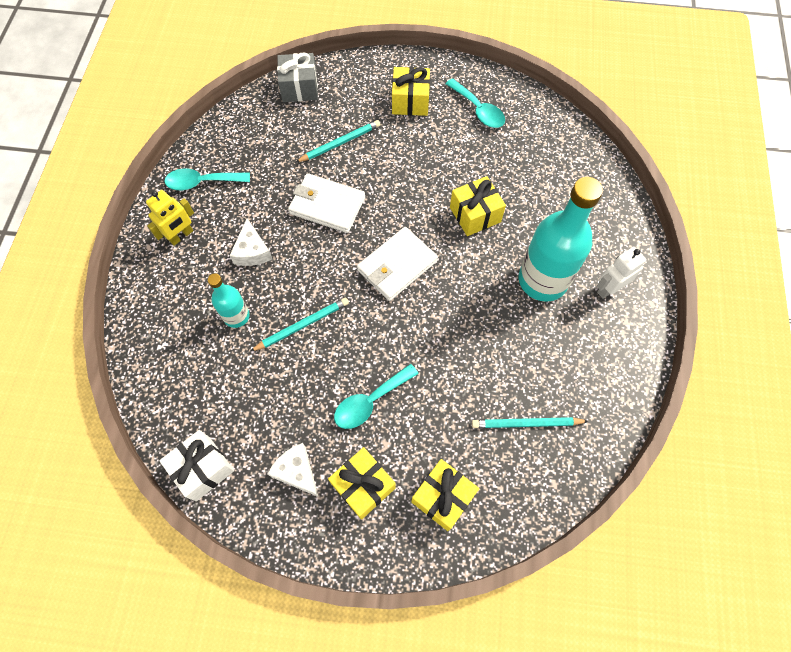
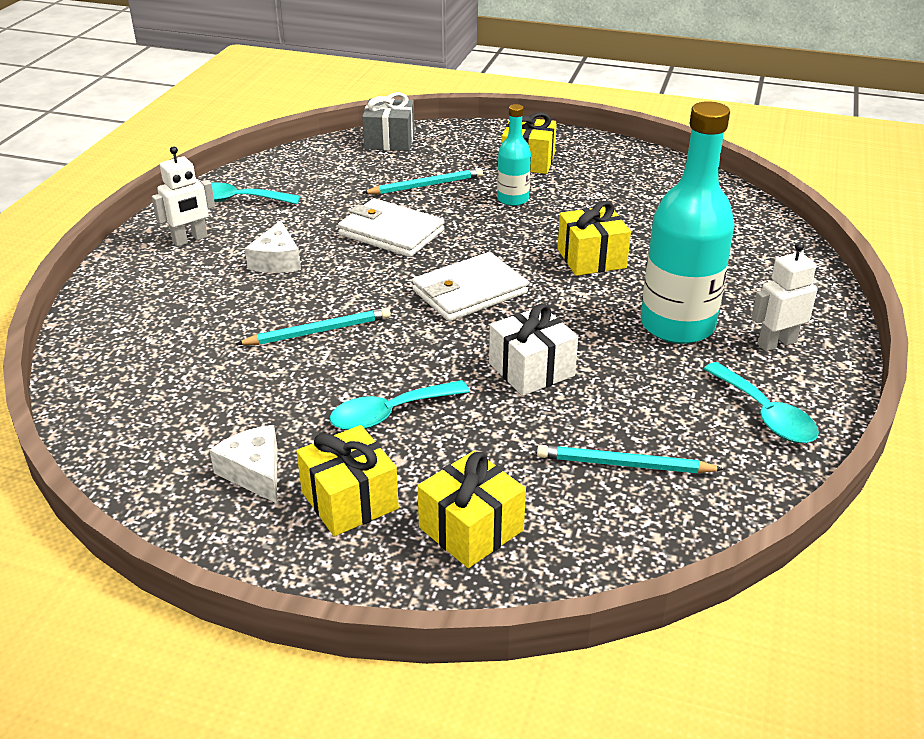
camera: 10 degrees right, 30 degrees down
yellow robot [146,190,194,246] -> white robot [152,146,215,247]
white gift [159,430,234,501] -> white gift moved to [489,303,578,396]
turquoise bottle [208,273,250,328] -> turquoise bottle moved to [497,104,531,206]
turquoise spoon [445,78,505,128] -> turquoise spoon moved to [704,362,819,443]

